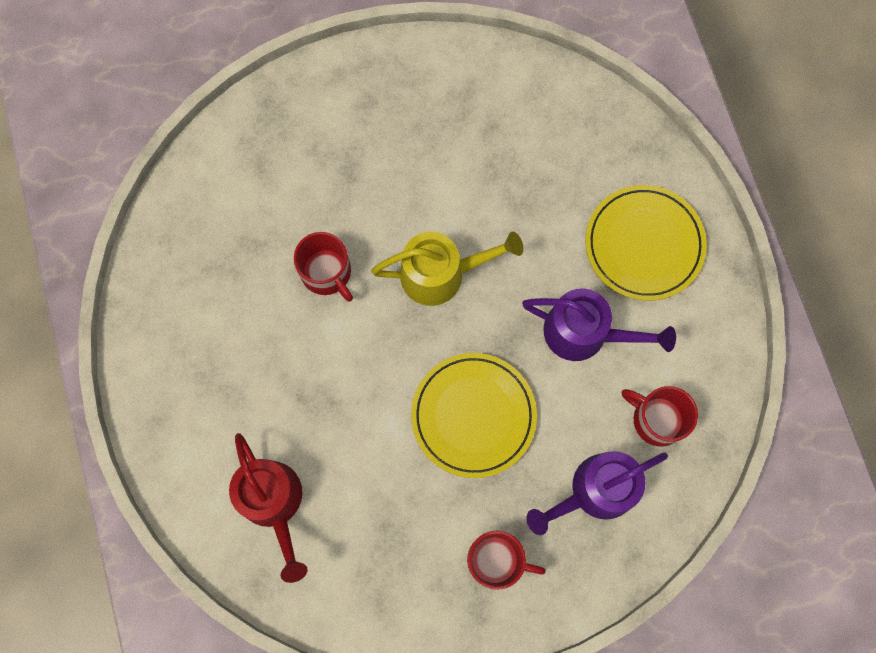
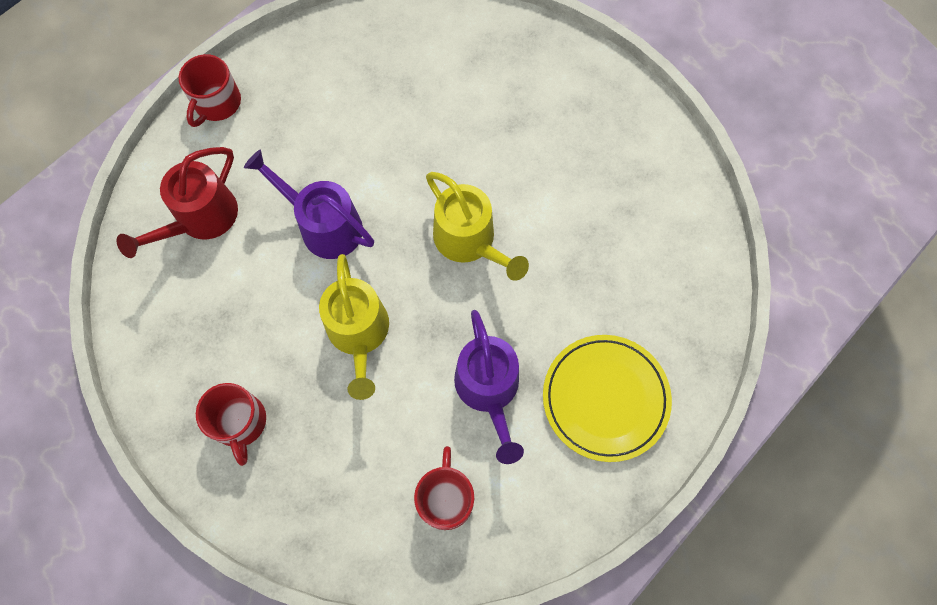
camera: 60 degrees right, 5 degrees down
red mug [294,232,353,302] -> red mug moved to [179,54,241,127]
yellow plate [411,353,537,478] -> yellow watering can [319,254,389,400]
purple watering can [527,451,668,535] -> purple watering can moved to [244,150,374,259]

